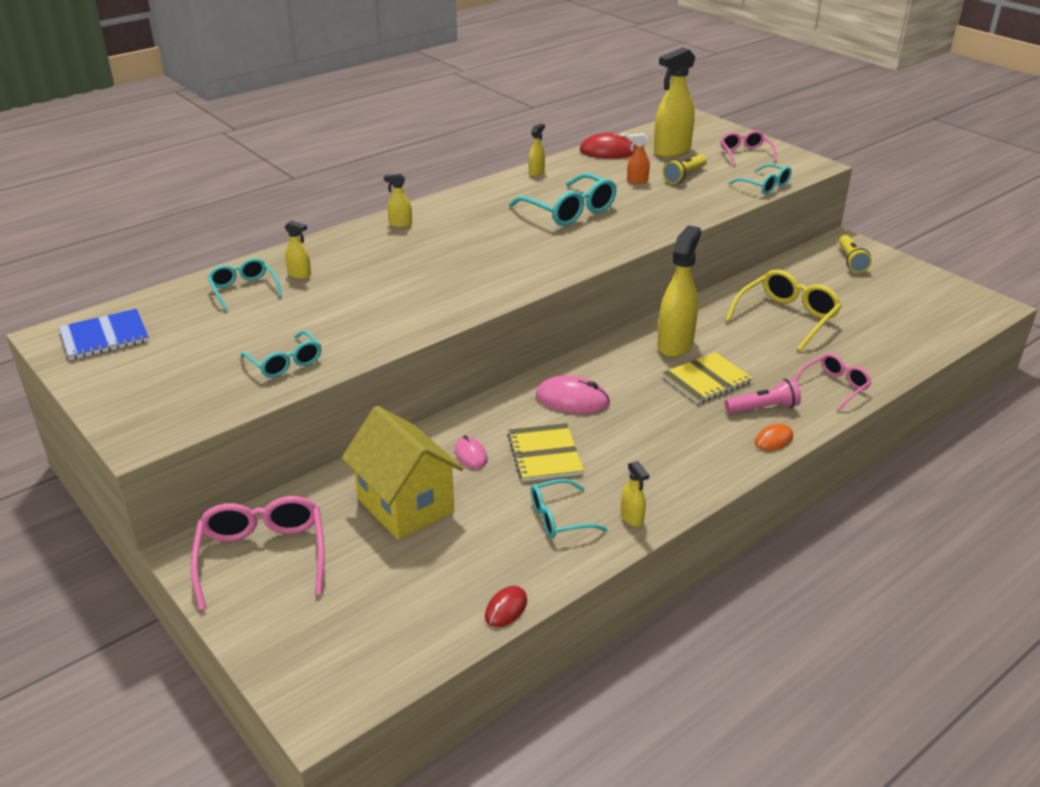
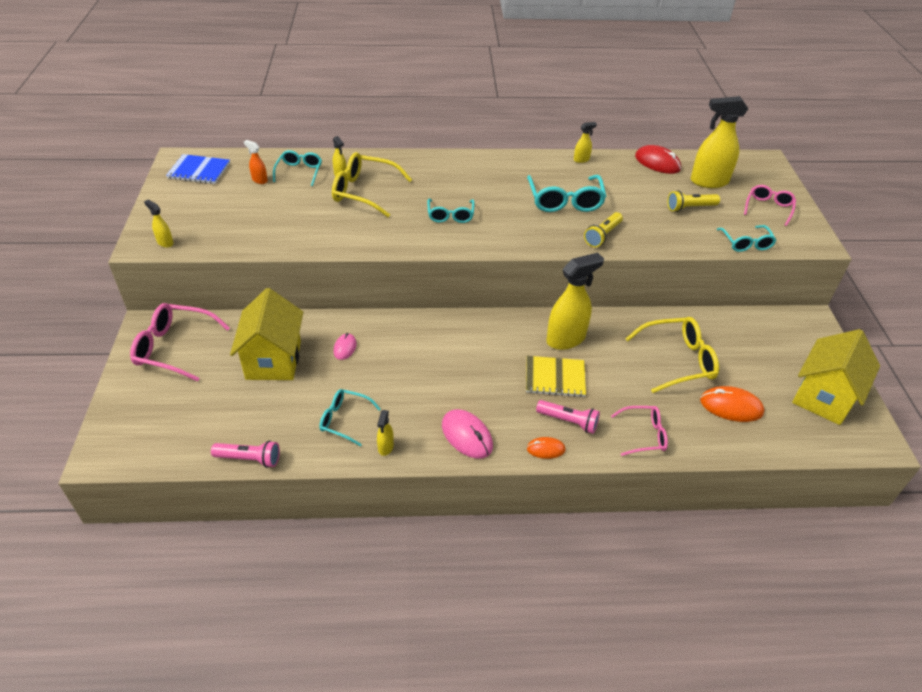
camera: 35 degrees right, 10 degrees up
pink glasses [191,496,325,611] -> pink glasses turned 105 degrees counterclockwise [130,303,230,382]
turquoise glasses [240,331,321,378] -> turquoise glasses moved to [427,199,475,223]
yellow spray bottle [384,174,412,227] -> yellow spray bottle moved to [144,200,173,248]
red mouse [485,586,527,627] -> pink flashlight [211,441,280,468]
yellow notebook [507,423,584,482] -> none
pink mouse [536,375,610,414] -> pink mouse moved to [442,409,493,459]
orange spray bottle [627,133,650,184] -> orange spray bottle moved to [244,140,268,184]
yellow flashlight [839,235,872,273] -> yellow flashlight moved to [584,212,623,247]
none -> yellow glasses [332,152,412,217]
none -> orange mouse [700,386,765,422]
none -> yellow house [792,329,880,425]

